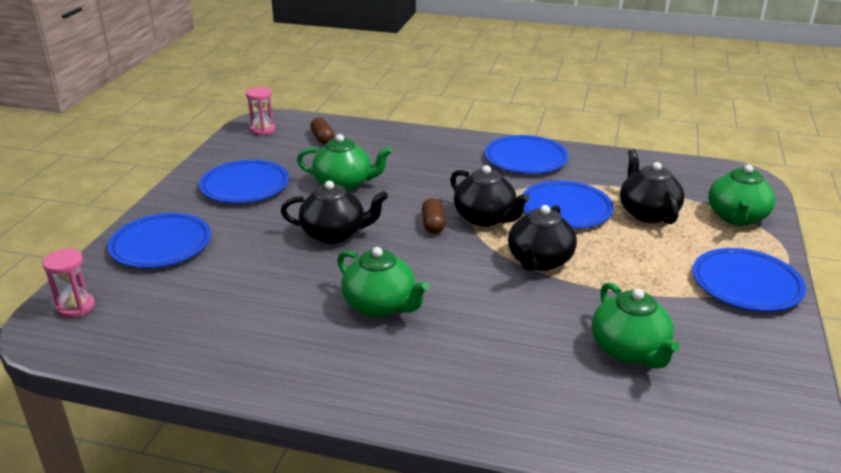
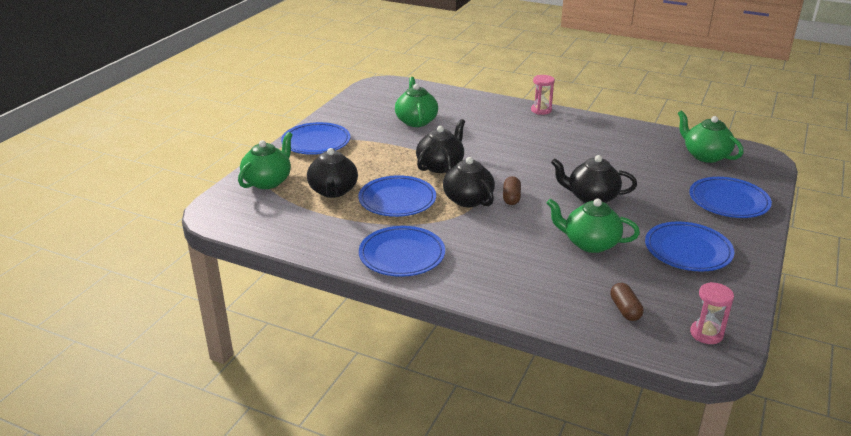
camera: 170 degrees left, 0 degrees up
pink hourglass [42,249,95,318] -> pink hourglass moved to [531,75,555,115]
green teapot [337,247,429,317] -> green teapot moved to [678,110,743,163]

